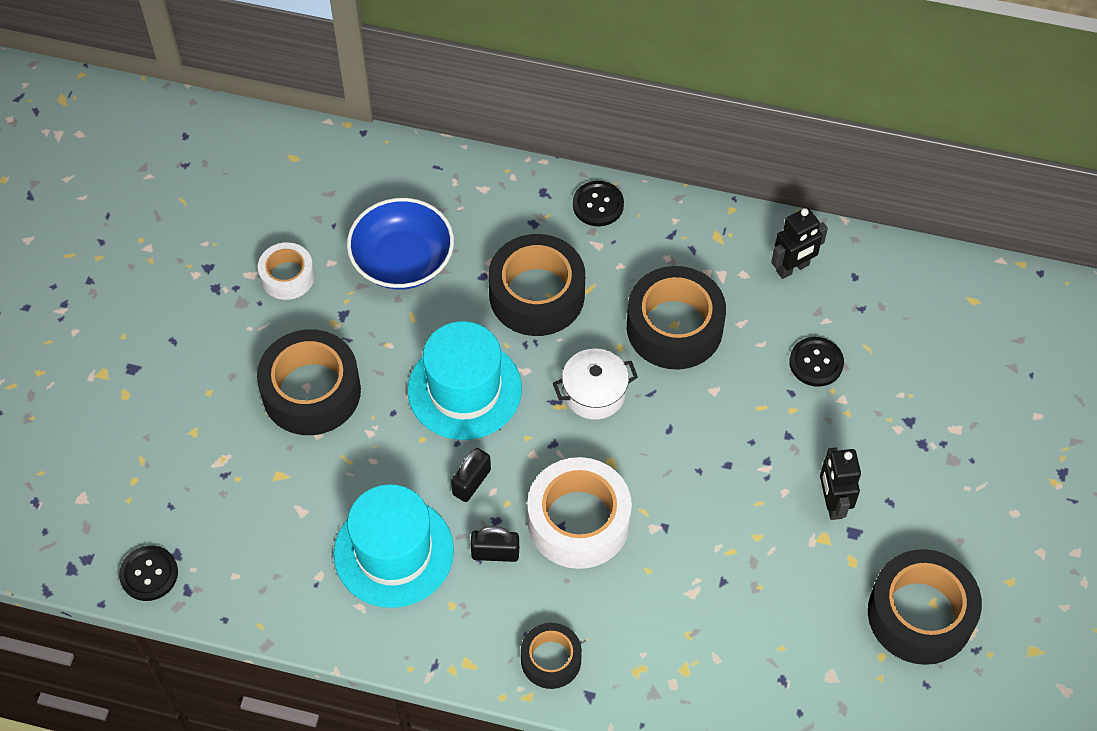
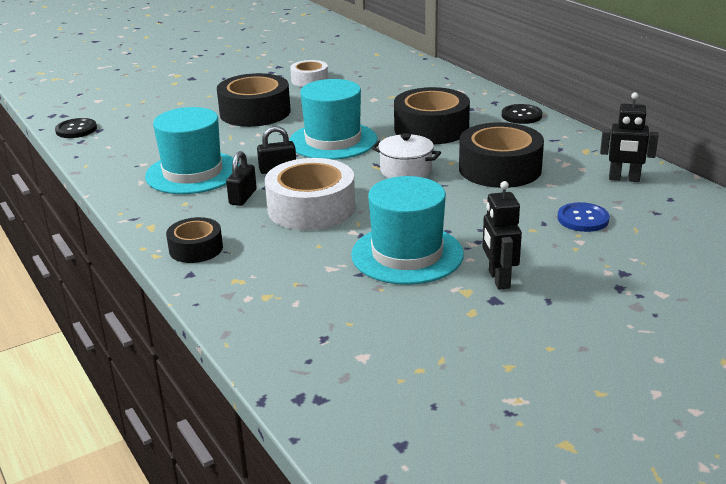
camera: 45 degrees right, 30 degrees down
blue bowl [347,198,454,290] -> none
black padlock [471,526,519,562] -> black padlock turned 60 degrees clockwise [226,151,257,206]
black button [789,337,844,387] -> blue button [558,202,610,232]
black robot [820,447,861,520] -> black robot turned 45 degrees counterclockwise [483,181,522,290]
black tape [868,549,982,665] -> none
none -> turquoise hat [351,176,464,285]

